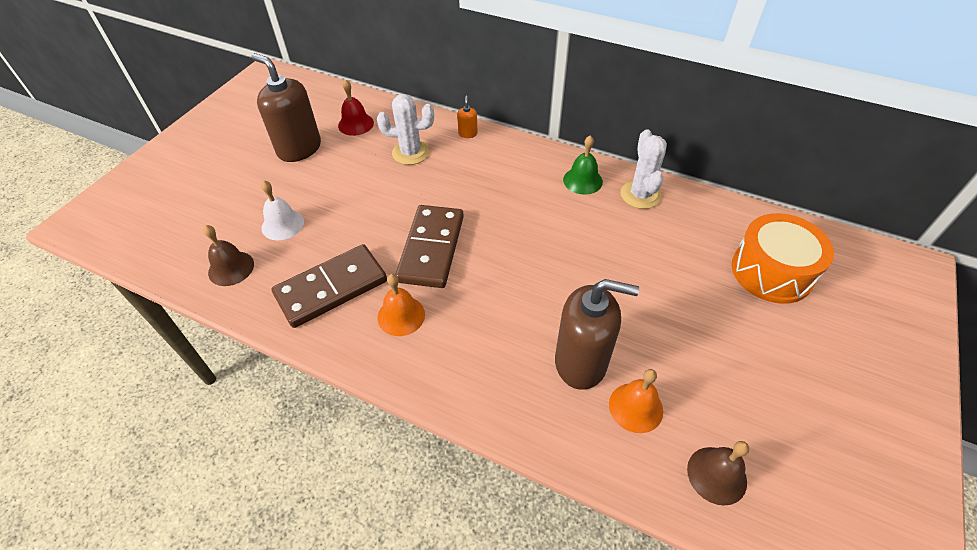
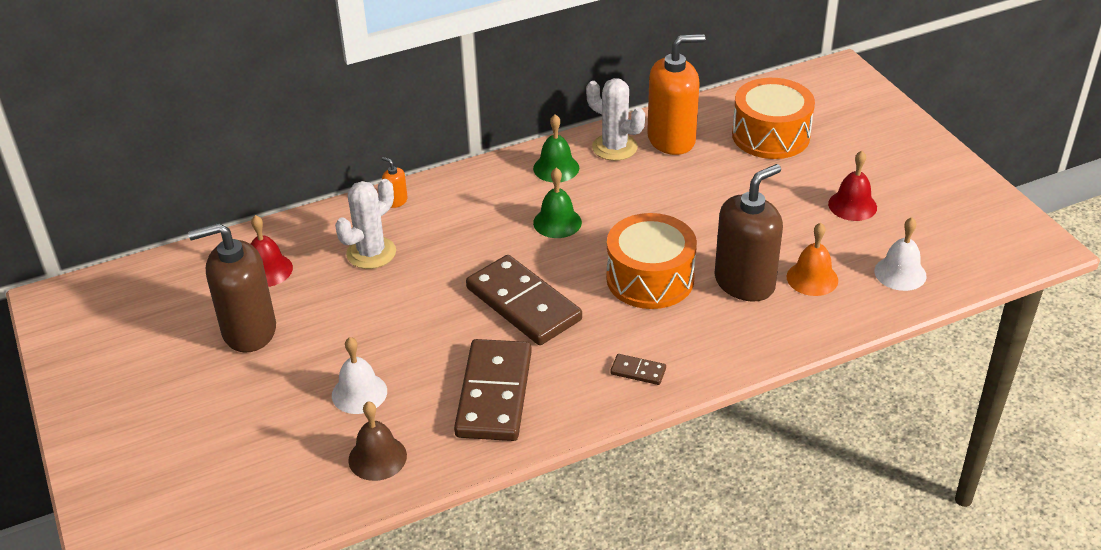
camera: 50 degrees left, 10 degrees down
orange bell [377,274,425,336] -> none
brown bell [687,441,749,506] -> white bell [874,217,927,291]
none -> green bell [533,168,582,238]
none -> orange drum [606,213,697,309]
none -> brown domino [610,354,666,385]
none -> orange soap dispenser [647,34,705,155]
none -> red bell [828,151,877,221]

